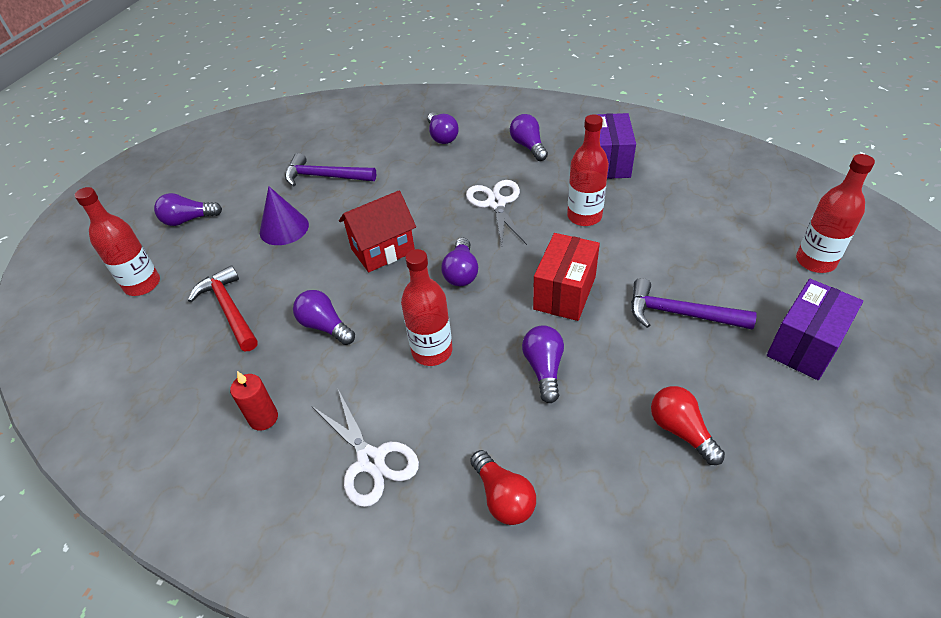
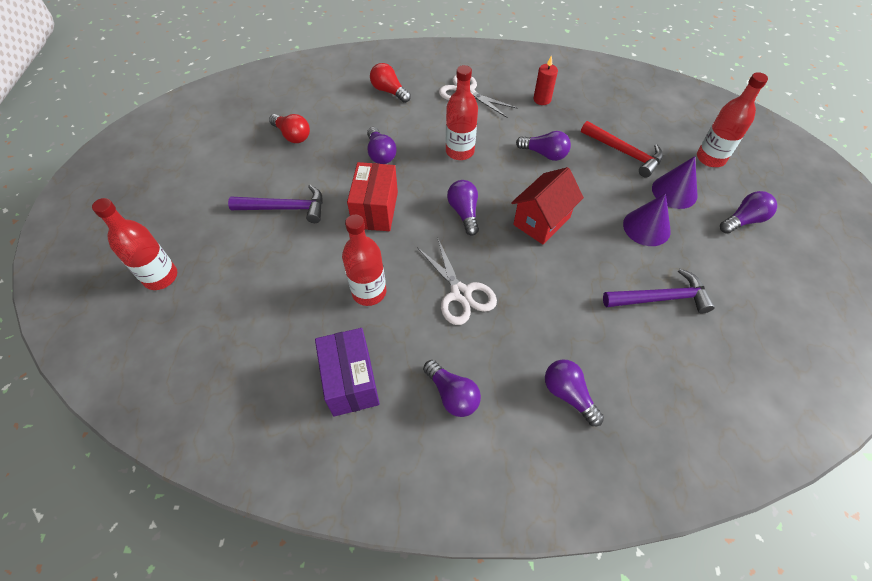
camera: 160 degrees right, 10 degrees up
purple box [767,279,863,380] -> none
none -> purple cone [652,156,698,209]

